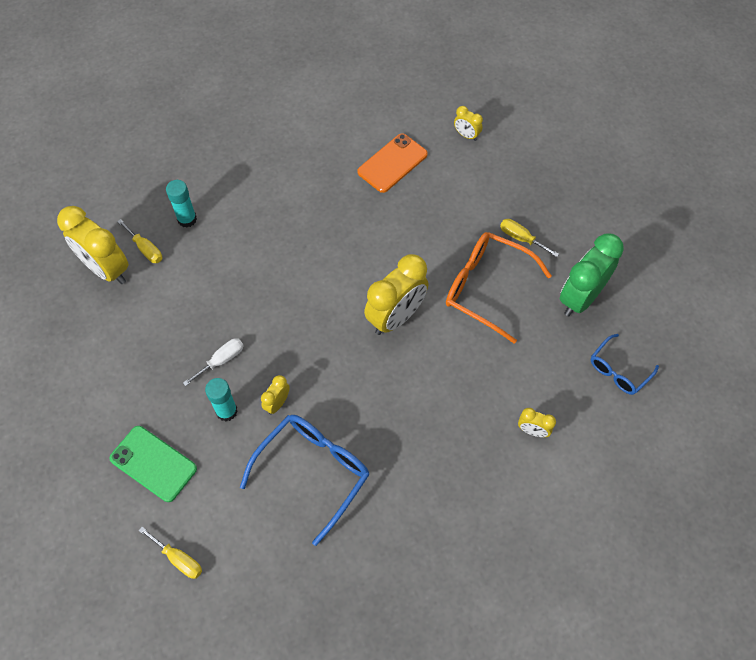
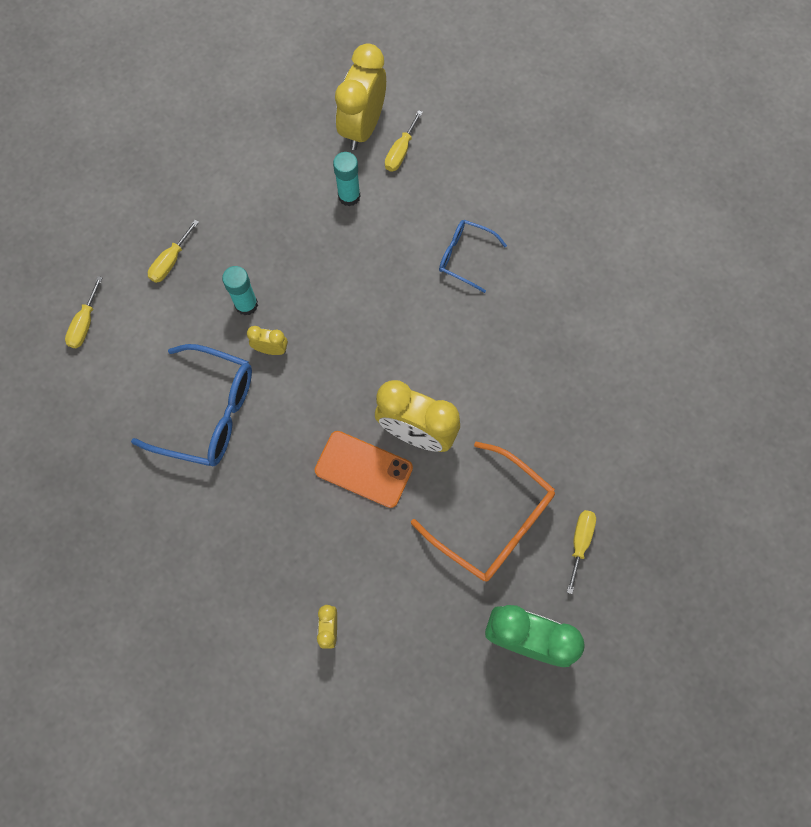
camera: 70 degrees right, 10 degrees up
green phone [109,426,197,502] -> yellow screwdriver [148,220,199,283]
turquoise glue stick [166,180,197,228] -> turquoise glue stick moved to [333,152,361,206]
white screwdriver [183,338,244,386] -> none
orange phone [357,134,428,193] -> orange phone moved to [315,431,413,508]
orange glasses [446,232,552,344] -> orange glasses turned 120 degrees clockwise [411,442,555,582]
yellow clock [454,106,483,141] -> none
blue glasses [591,334,659,395] -> blue glasses moved to [439,220,507,293]

